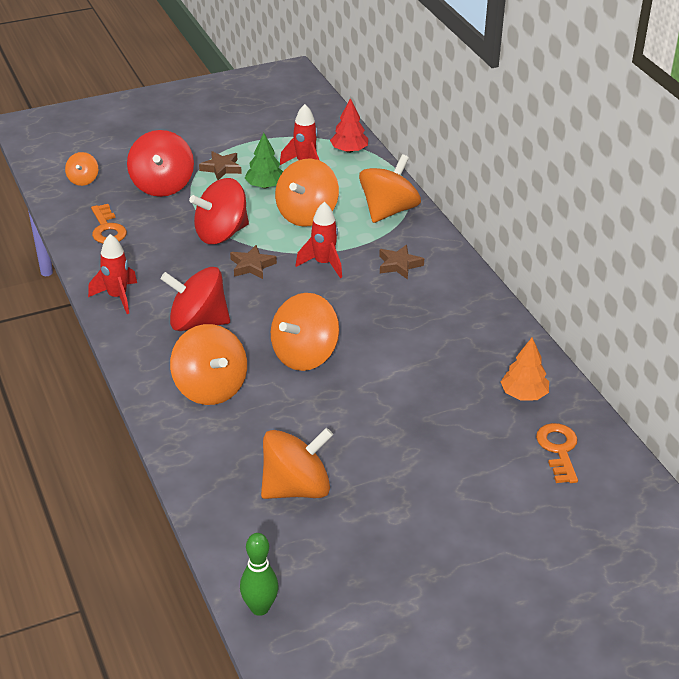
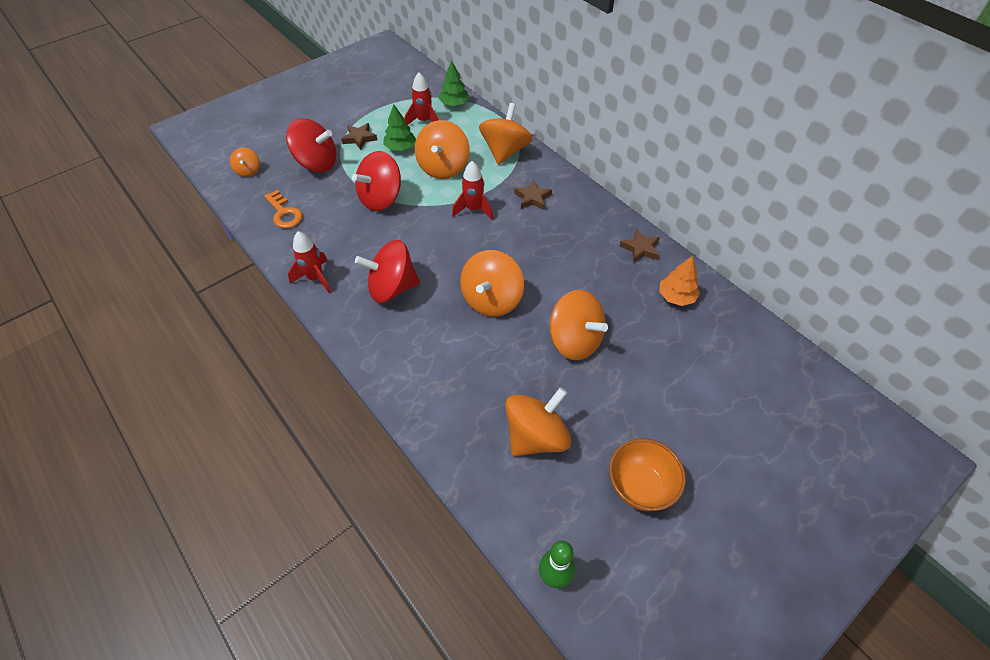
camera: 15 degrees left, 15 degrees up
red spinning top [127,130,194,197] -> red spinning top turned 60 degrees counterclockwise [286,118,336,172]
orange spinning top [170,324,247,405] -> orange spinning top moved to [550,290,608,360]
brown star [230,245,277,279] -> brown star moved to [620,229,660,263]
red tree [330,98,368,153] -> green tree [438,60,469,106]
orange key [536,423,578,483] -> none
none -> orange bowl [609,438,686,511]

